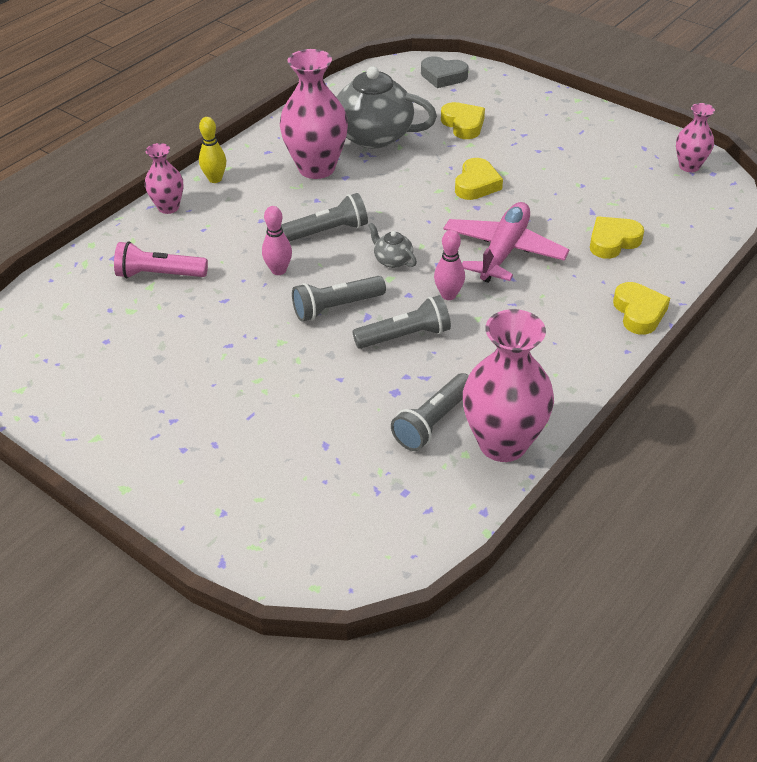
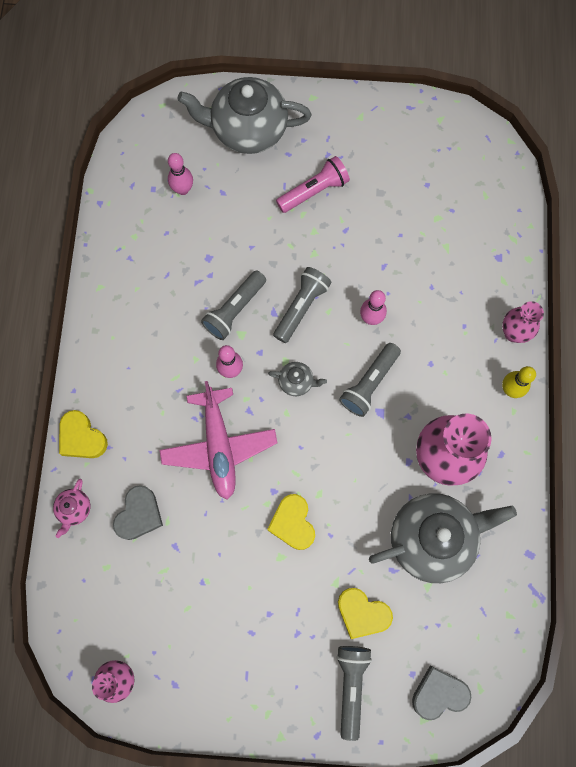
camera: 145 degrees right, 30 degrees up
pink flashlight [114,241,208,278] -> pink flashlight moved to [276,156,350,213]
grey flashlight [391,373,469,451] -> grey flashlight moved to [336,646,372,741]
pink vase [463,309,554,462] -> none
yellow heart [590,216,644,259] -> grey heart [113,485,163,540]
none -> pink teapot [53,479,90,538]
none -> pink bowling pin [168,153,193,195]
none -> grey teapot [177,77,311,154]

